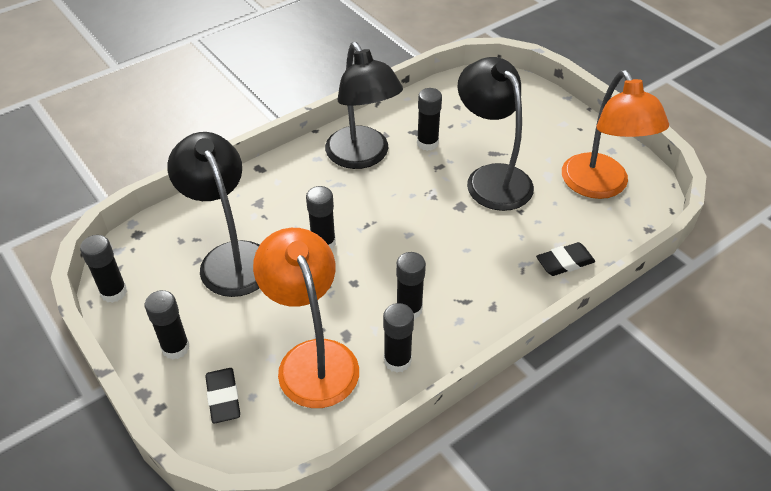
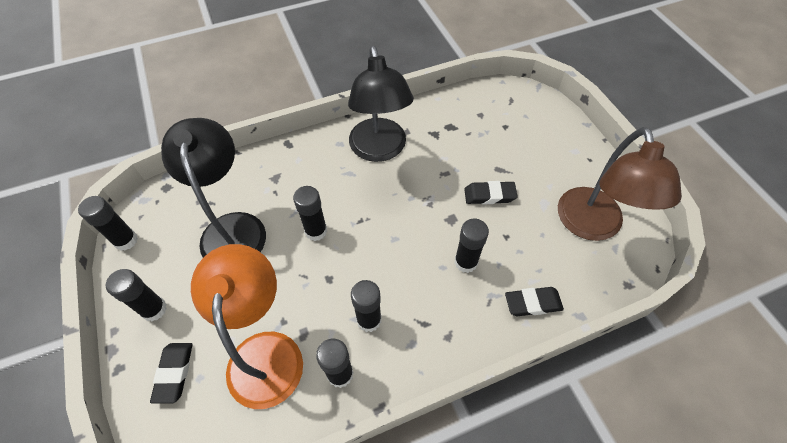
camera: 15 degrees right, 10 degrees up
black glue stick [417,88,442,151] -> black glue stick moved to [455,218,489,273]
black lamp [458,57,534,211] -> black eraser [464,181,518,204]
orange lamp [562,70,669,199] -> brown lamp [558,127,682,241]

